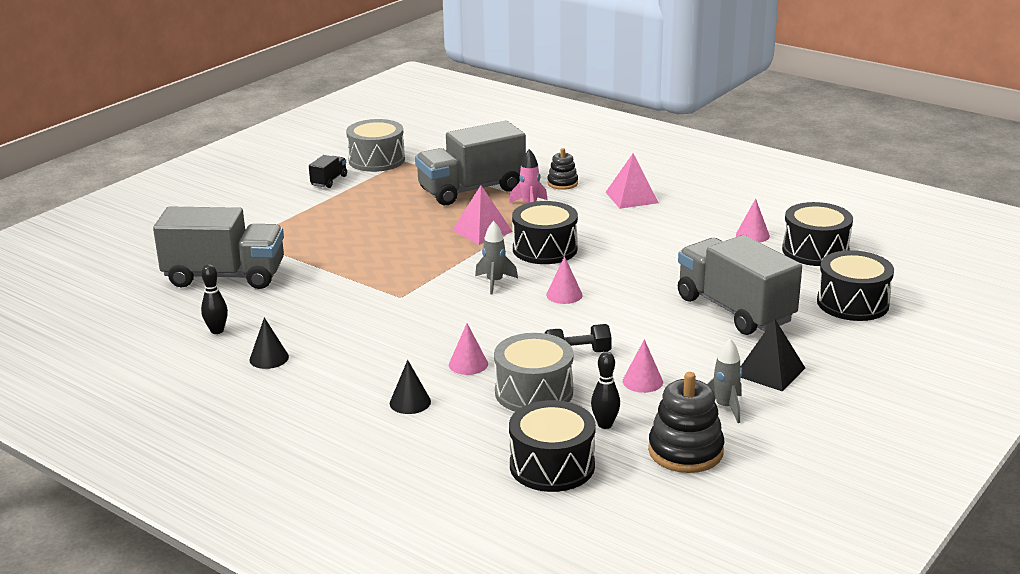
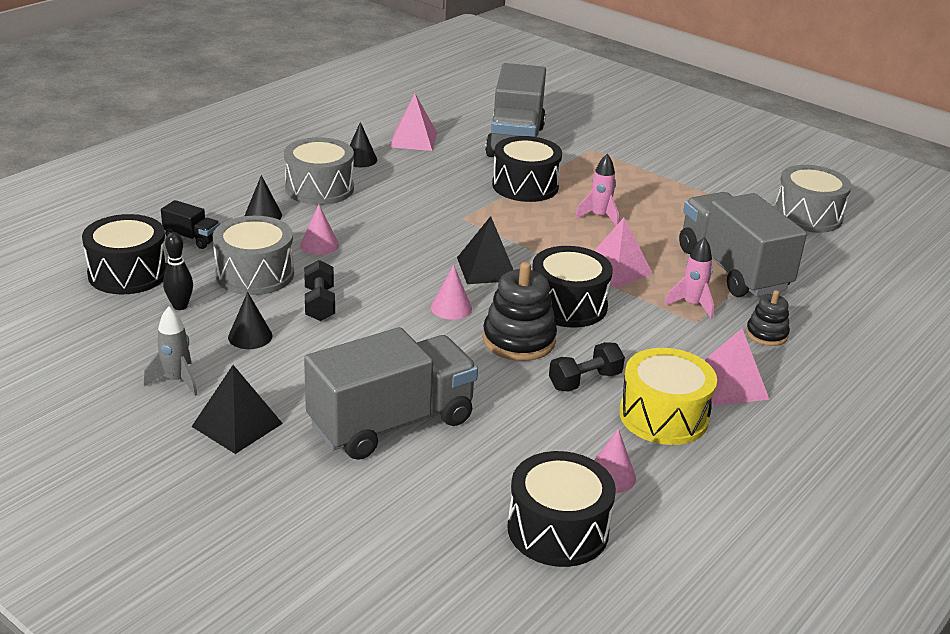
camera: 90 degrees right, 5 degrees up
black bowling pin [201,264,228,334] -> pink pyramid [389,94,437,151]
black truck [309,155,347,188] -> black truck moved to [161,200,220,249]
grey rocket [475,221,518,294] -> black pyramid [457,216,513,284]
pink cone [623,339,663,393] -> black cone [228,292,272,349]
black stacking toy [648,372,725,473] -> black stacking toy moved to [483,262,557,361]
black drum [817,250,894,321] -> black drum moved to [492,136,562,202]
none -> grey drum [284,137,354,205]
none -> black dumbbell [549,342,625,392]
none -> pink rocket [575,154,619,226]
none -> yellow drum [619,348,717,445]

